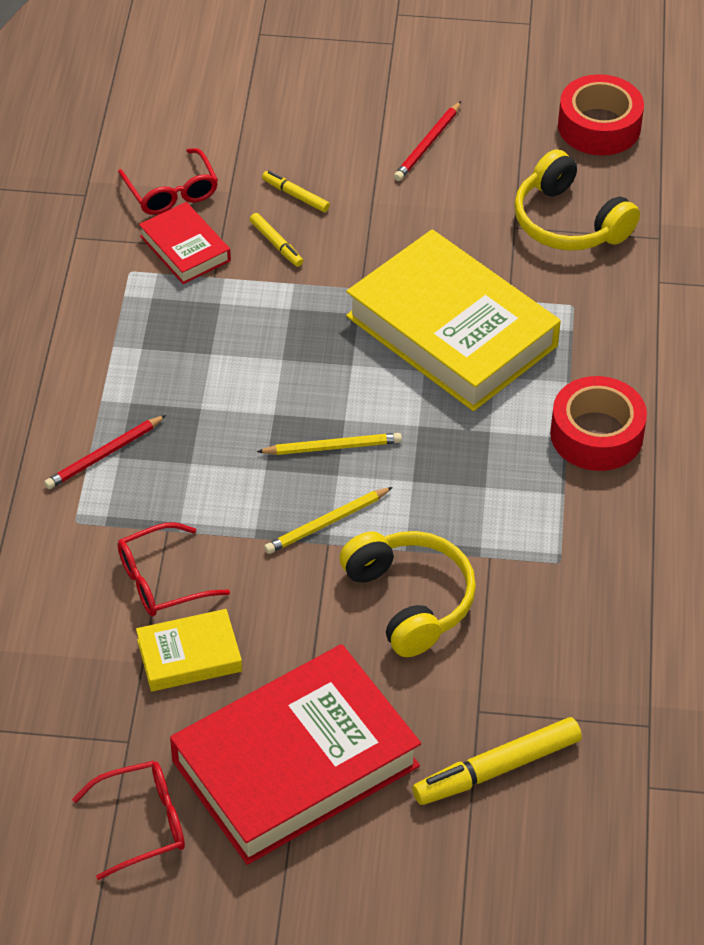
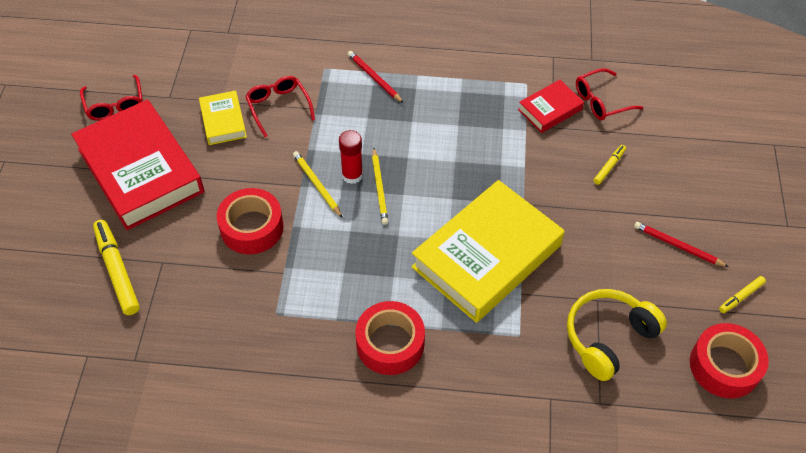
camera: 90 degrees right, 5 degrees up
yellow marker [250,213,303,267] -> yellow marker moved to [719,276,766,313]
yellow headphones [339,531,476,657] -> red tape [217,188,284,254]
none -> red glue stick [339,130,363,184]

